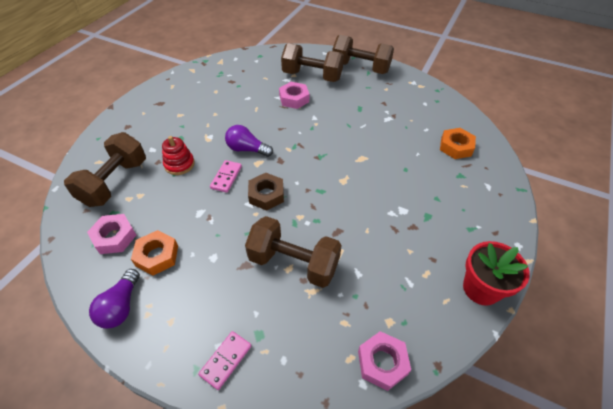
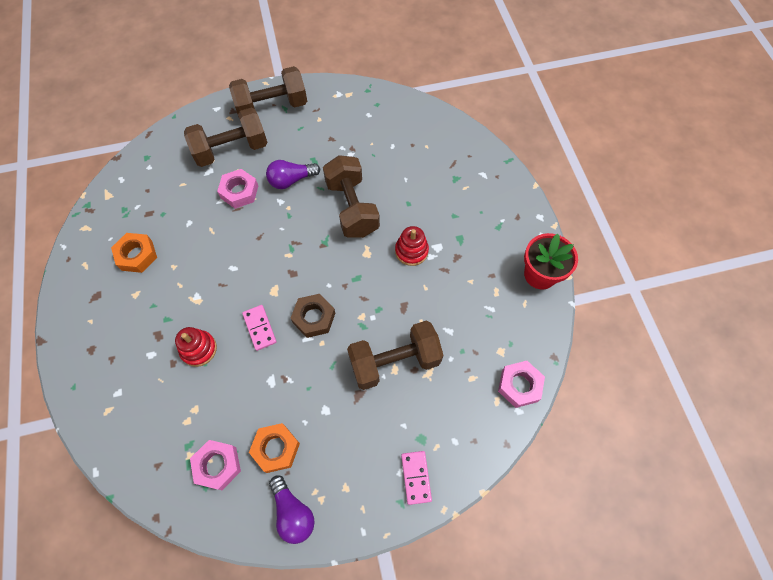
camera: 40 degrees left, 15 degrees up
brown dumbbell [64,132,146,207] -> brown dumbbell moved to [323,155,380,238]
purple light bulb [225,125,273,157] -> purple light bulb moved to [266,160,320,189]
orange nut [440,128,476,159] -> orange nut moved to [111,233,157,273]
none -> red stacking toy [395,226,429,266]

